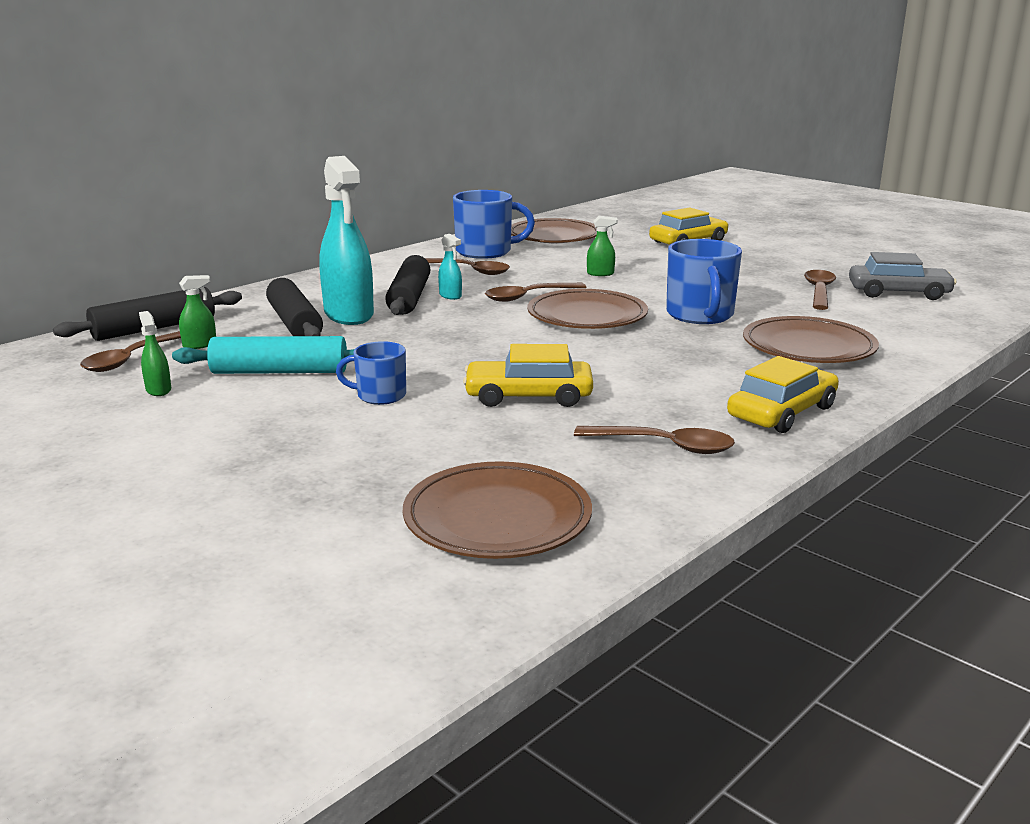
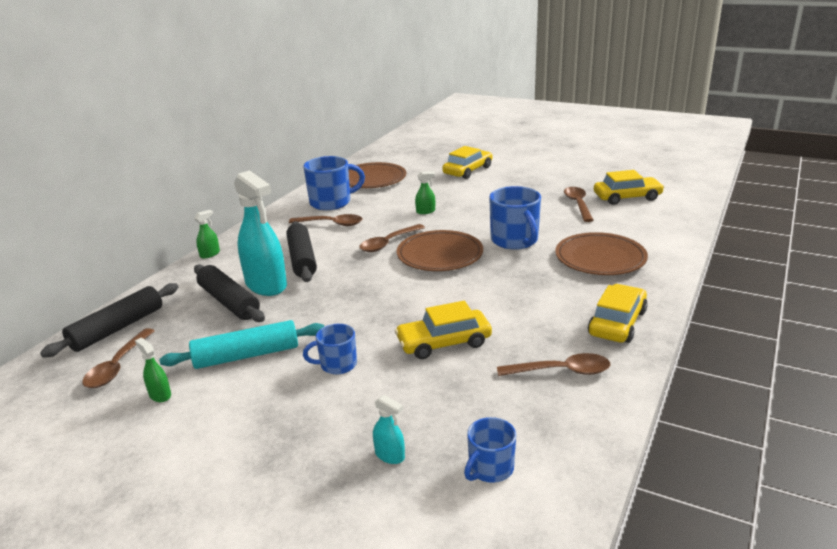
camera: 15 degrees left, 5 degrees up
green spray bottle [179,275,216,349] -> green spray bottle moved to [194,210,220,258]
brown plate [403,461,592,559] -> blue mug [464,417,516,483]
turquoise spray bottle [438,234,462,300] -> turquoise spray bottle moved to [373,395,405,464]
grey car [849,252,957,300] -> yellow car [594,170,664,205]

